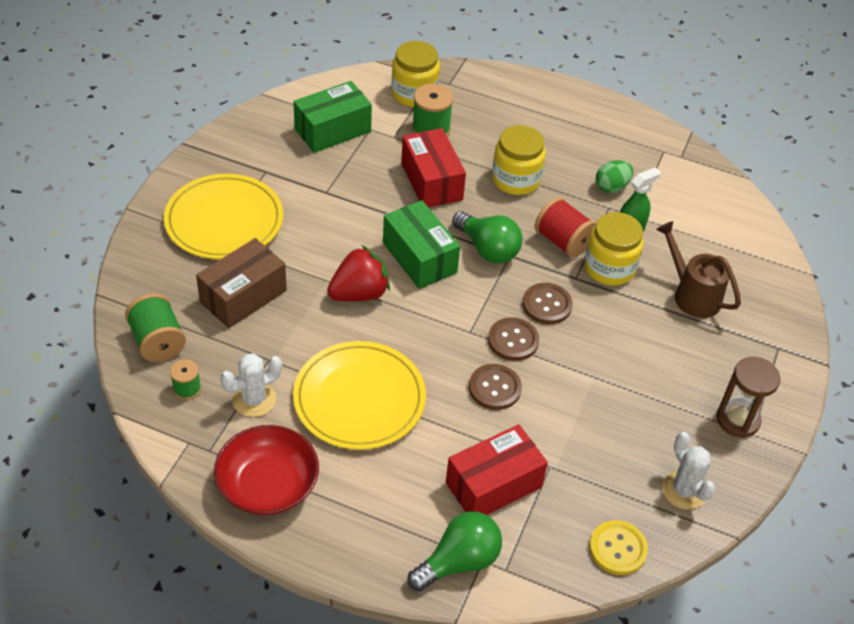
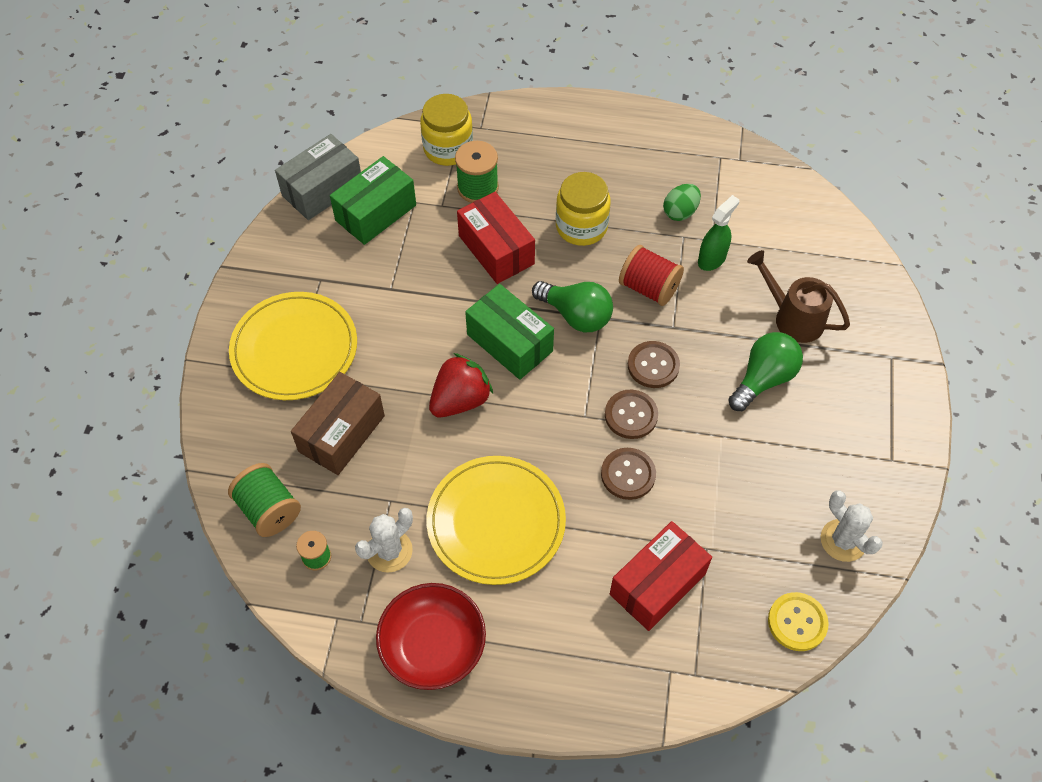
camera: 10 degrees left, 10 degrees up
green light bulb [407,512,502,592] -> green light bulb moved to [728,332,803,411]
yellow jar [584,212,644,286] -> none
brown hourglass [716,357,780,438] -> none
none -> grey box [275,134,361,220]

